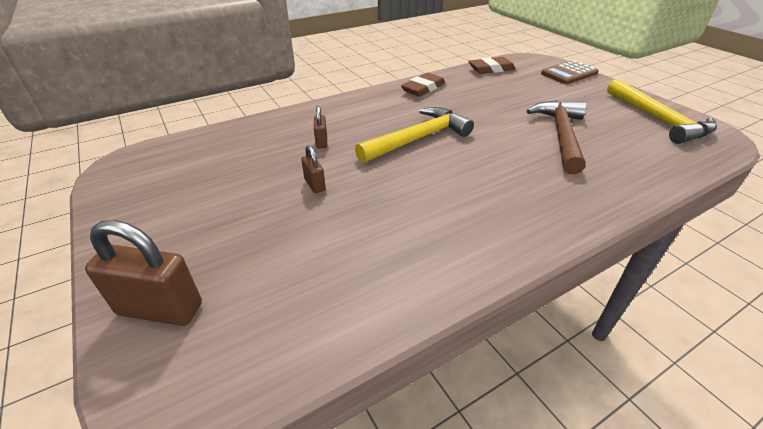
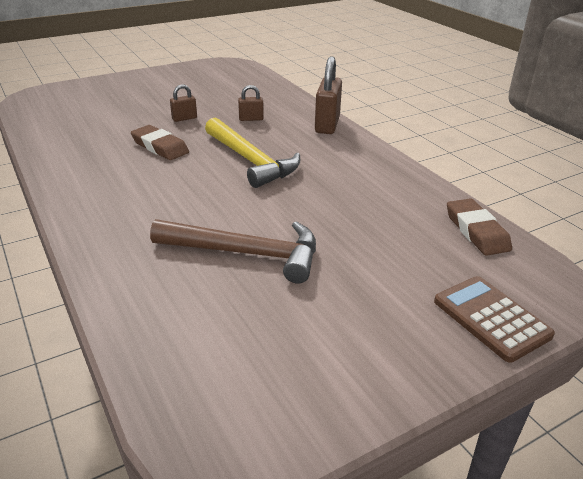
camera: 90 degrees right, 5 degrees down
brown padlock [85,220,202,326] -> brown padlock moved to [315,56,342,134]
brown eraser [401,73,445,97] -> brown eraser moved to [131,125,189,160]
yellow hammer [607,79,717,144] -> none

